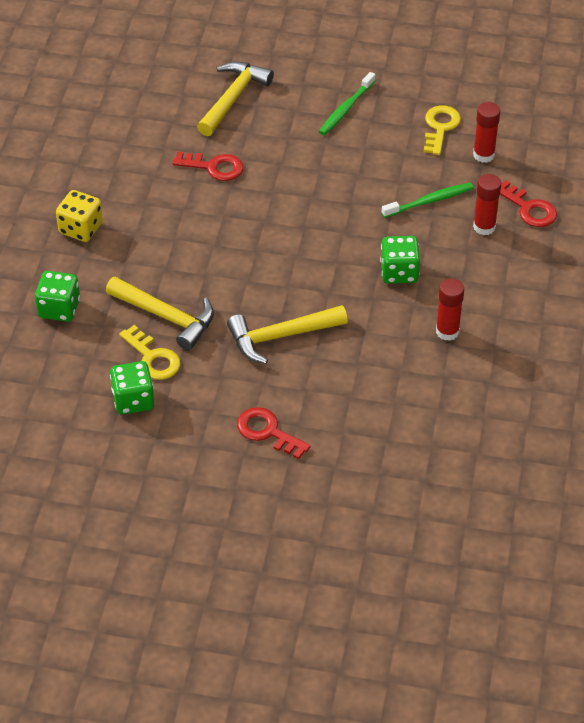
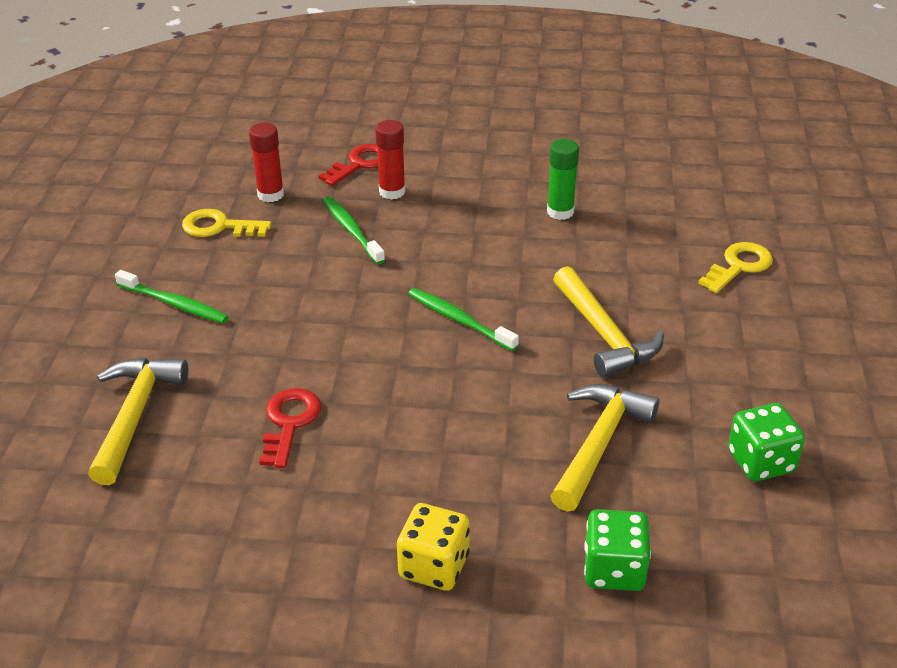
camera: 95 degrees left, 10 degrees down
yellow key [119,325,181,380] -> yellow key moved to [698,242,773,293]
yellow hammer [197,61,274,136] -> yellow hammer turned 75 degrees clockwise [88,358,188,485]
red key [237,407,311,459] -> none
green dice [380,236,420,284] -> none
red glue stick [436,278,464,341] -> green glue stick [547,139,579,220]
none -> green toothbrush [408,288,519,351]

